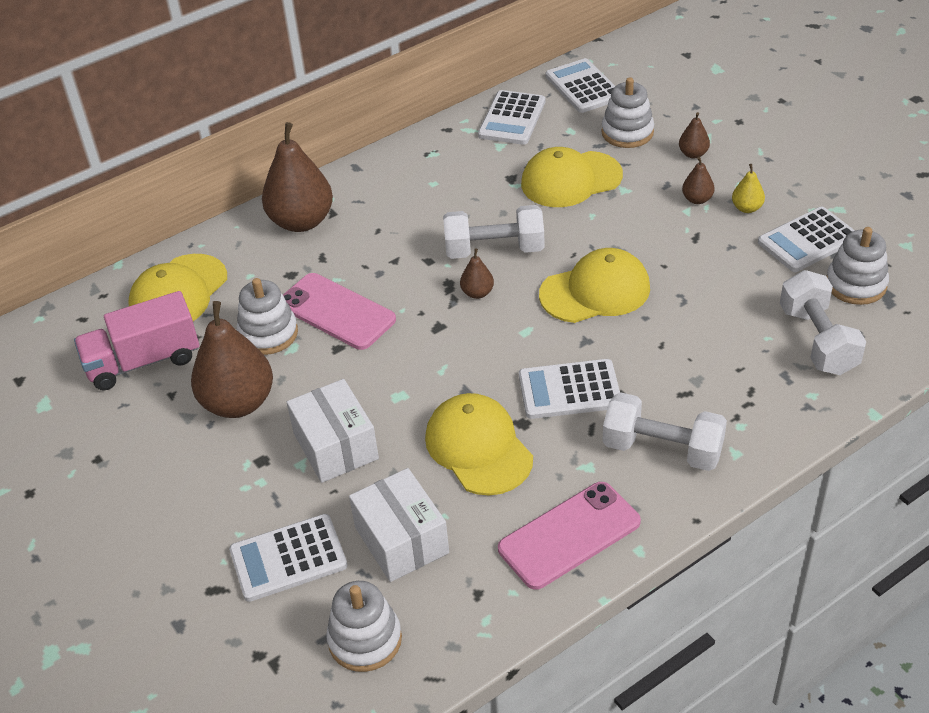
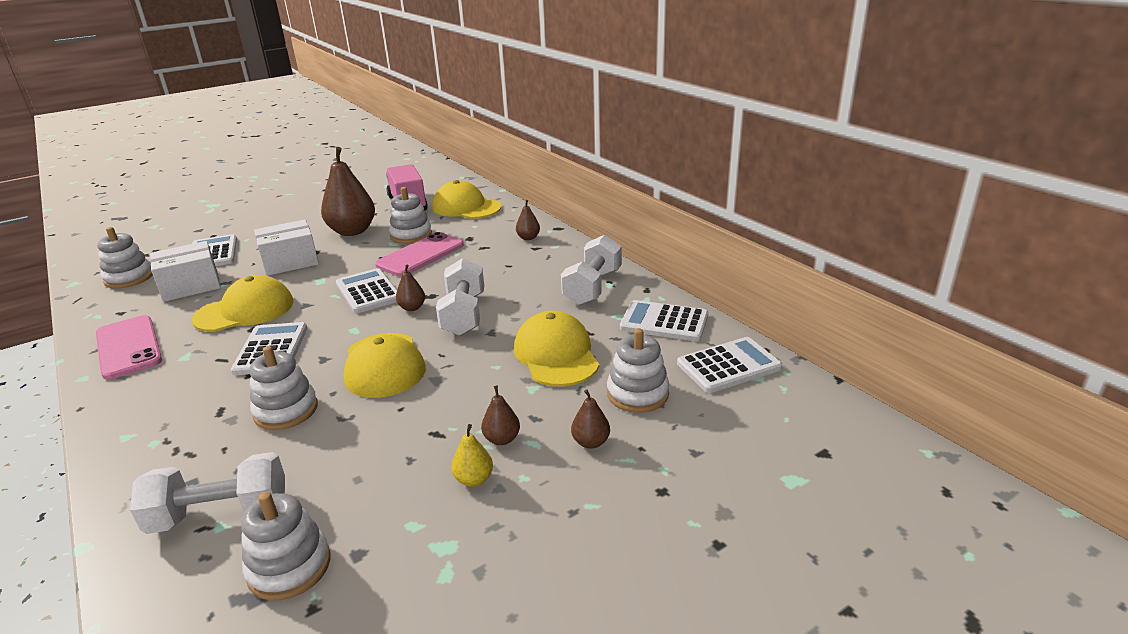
camera: 90 degrees right, 15 degrees down
brown pear [262,122,333,232] -> brown pear [516,200,540,240], size x0.45
white dumbbell [603,392,727,471] -> white dumbbell moved to [561,235,622,306]
white calculator [758,207,855,272] -> white calculator moved to [336,268,397,313]
none -> white stacking toy [250,346,318,430]

